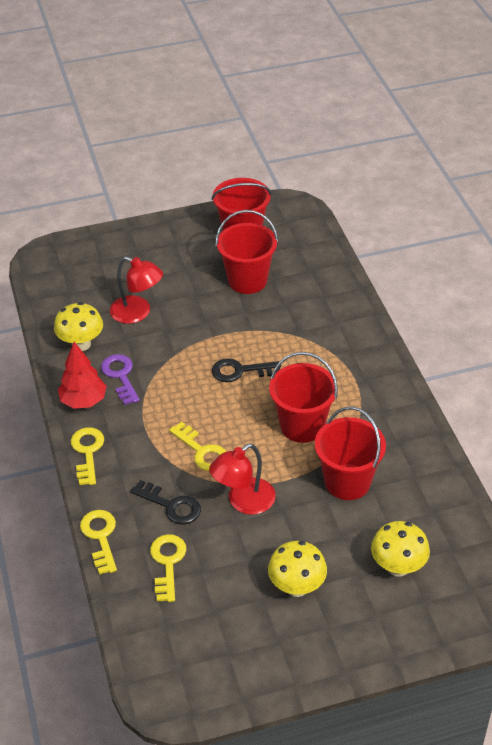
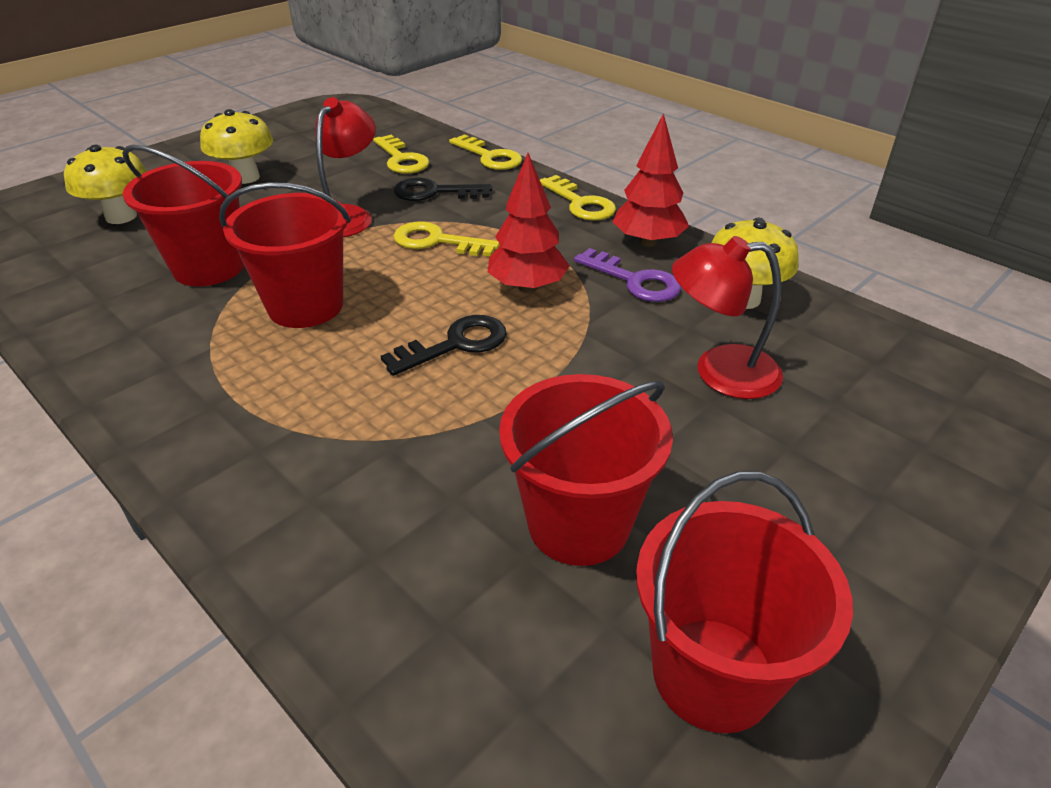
camera: 150 degrees right, 5 degrees down
none -> red tree [488,153,570,293]

